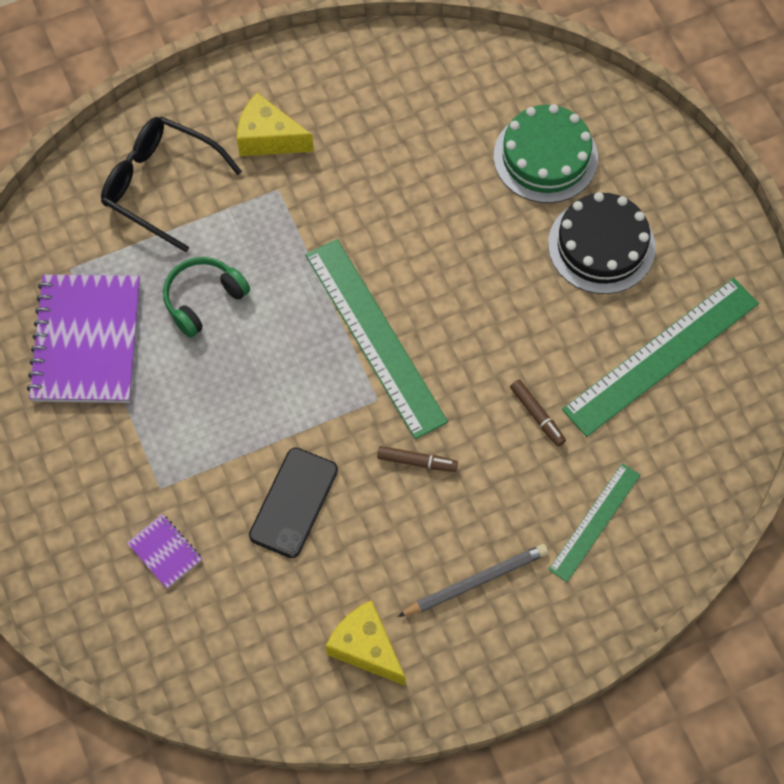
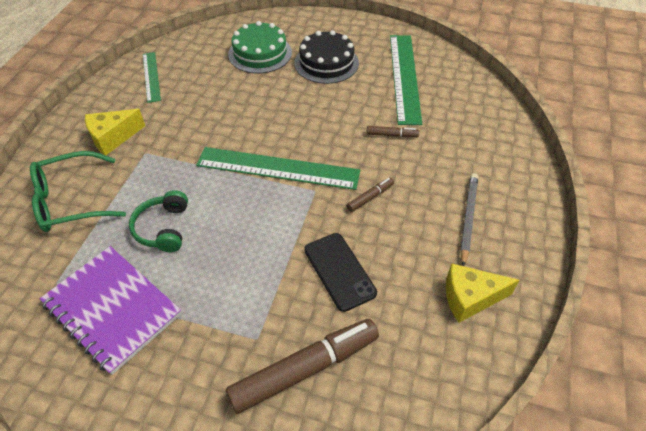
camera: 50 degrees left, 15 degrees down
black glasses [101,117,242,252] -> green glasses [30,151,126,232]
purple notebook [127,514,202,589] -> brown marker [226,319,379,414]
green ruler [548,463,641,582] -> green ruler moved to [143,52,161,103]

